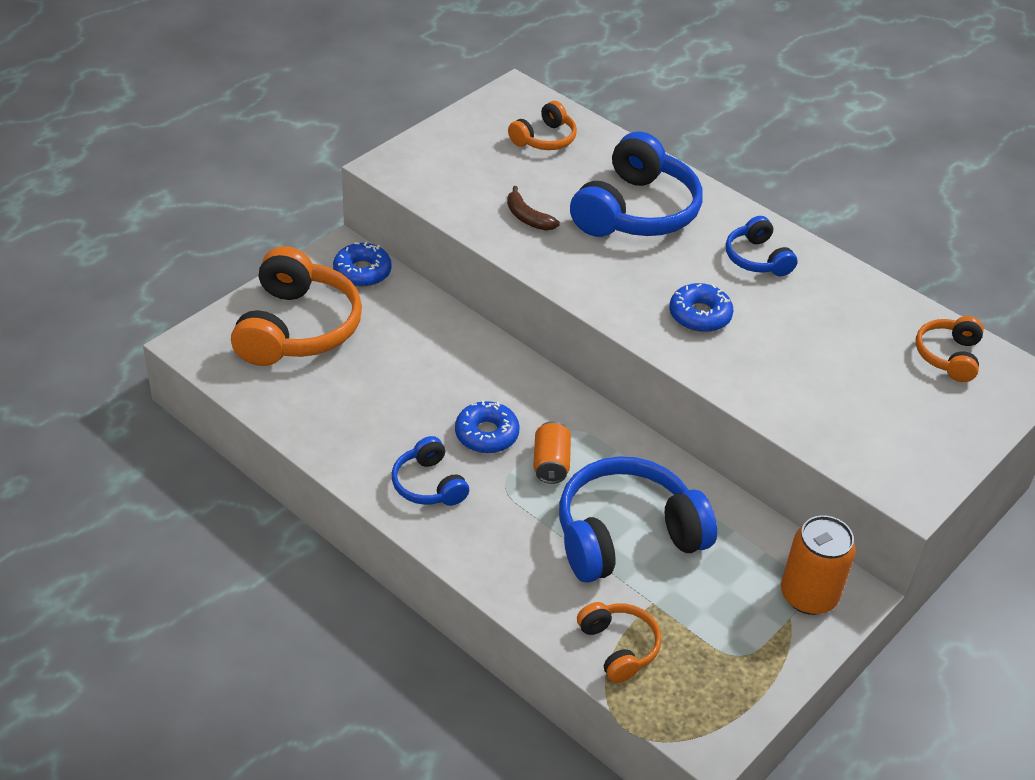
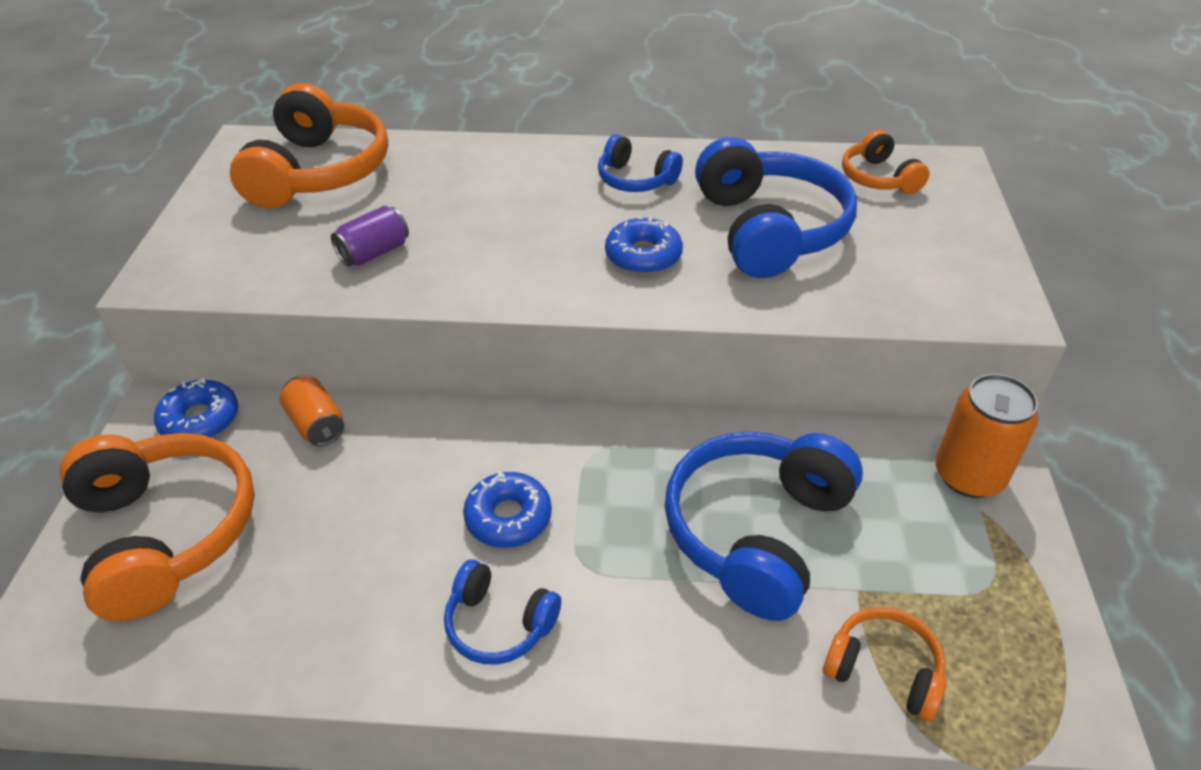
camera: 35 degrees left, 0 degrees up
brown banana [507,186,560,230] -> purple can [331,206,409,267]
orange headphones [508,101,577,150] -> orange headphones [230,83,388,208], size x1.91
orange can [533,421,571,484] -> orange can moved to [280,376,344,446]
blue headphones [570,132,703,237] -> blue headphones moved to [695,137,857,278]

